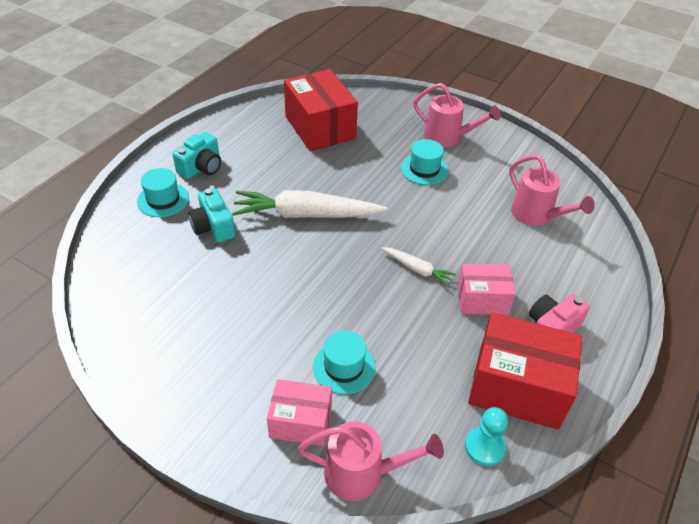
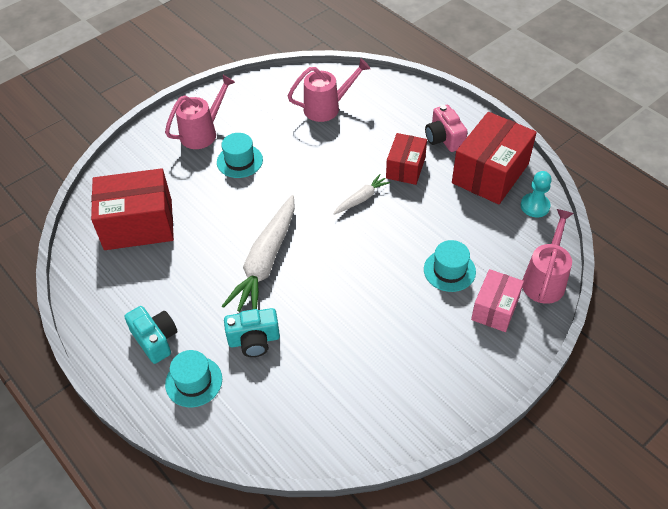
camera: 70 degrees left, 5 degrees up
pink box [458,263,516,315] -> red box [386,133,427,185]

